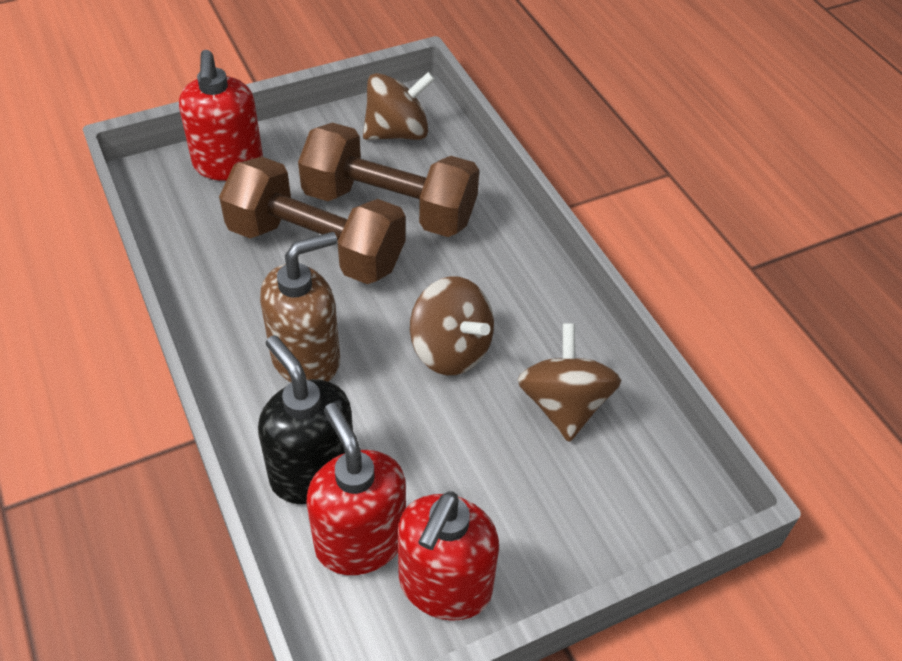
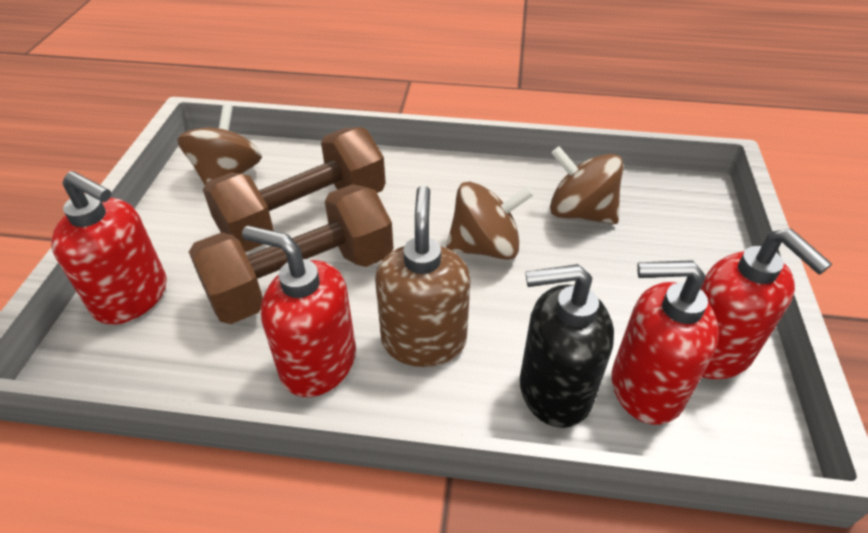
camera: 55 degrees left, 5 degrees down
none -> red soap dispenser [242,226,356,397]

